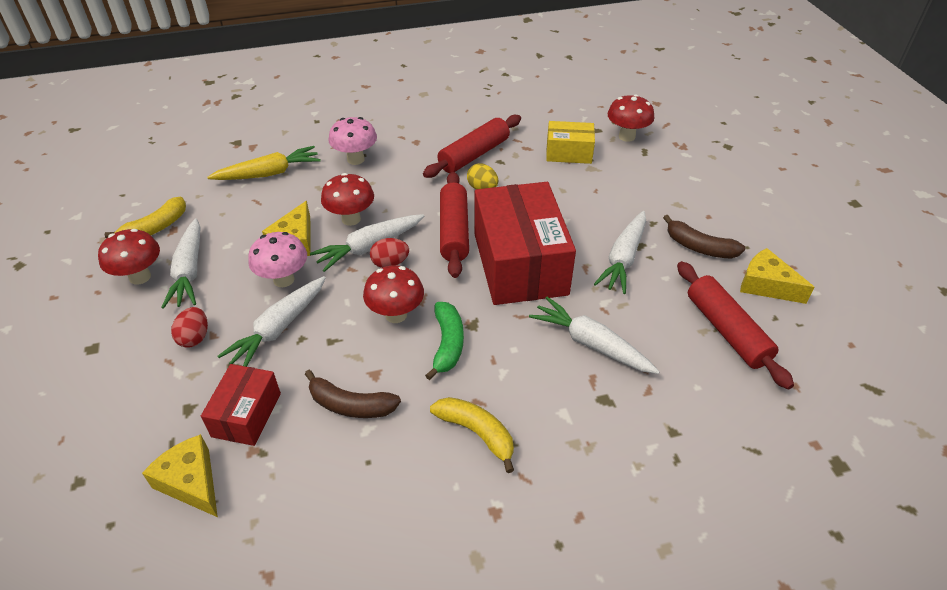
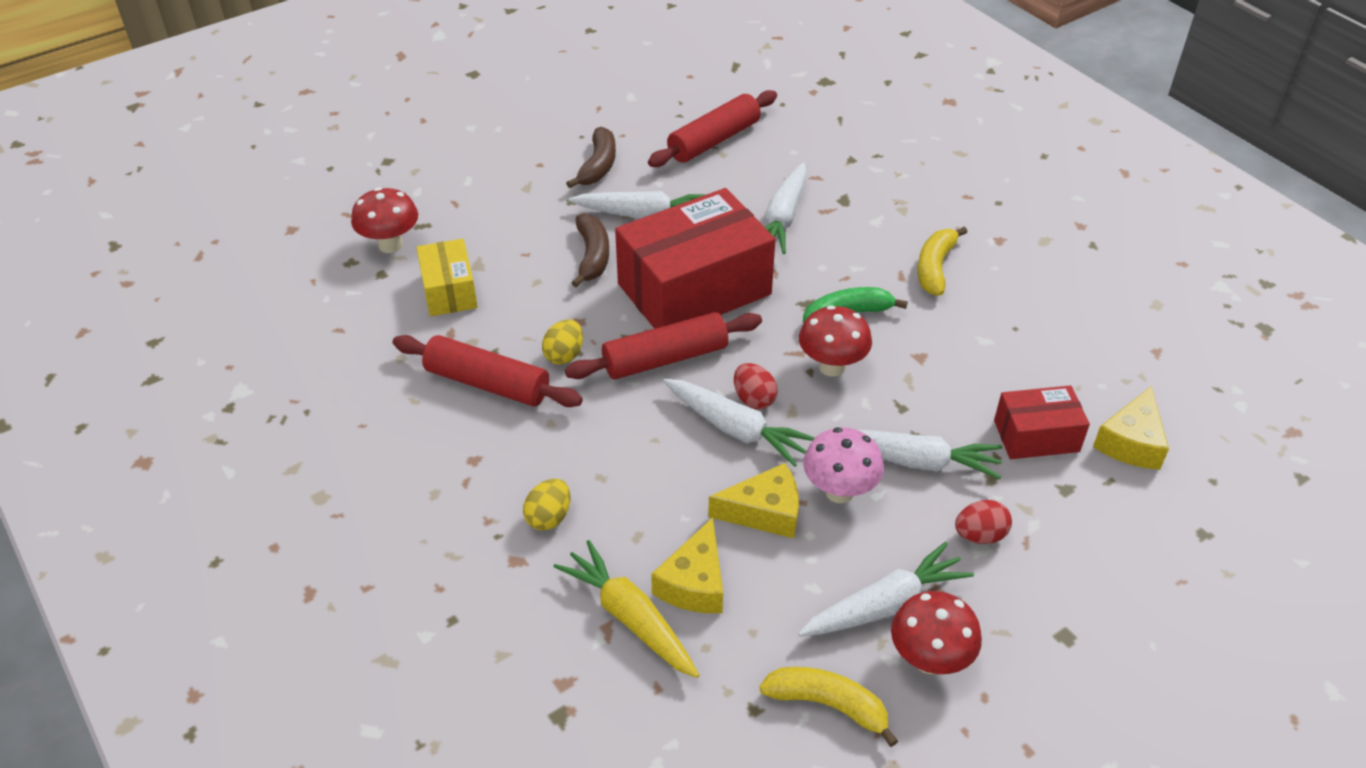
camera: 110 degrees left, 0 degrees up
brown banana [305,370,401,418] -> brown banana moved to [571,213,609,287]
red mushroom [321,173,374,226] -> none
pink mushroom [328,117,377,165] -> yellow egg [523,479,570,531]
yellow cheese [740,248,815,304] -> yellow cheese moved to [651,517,723,613]

